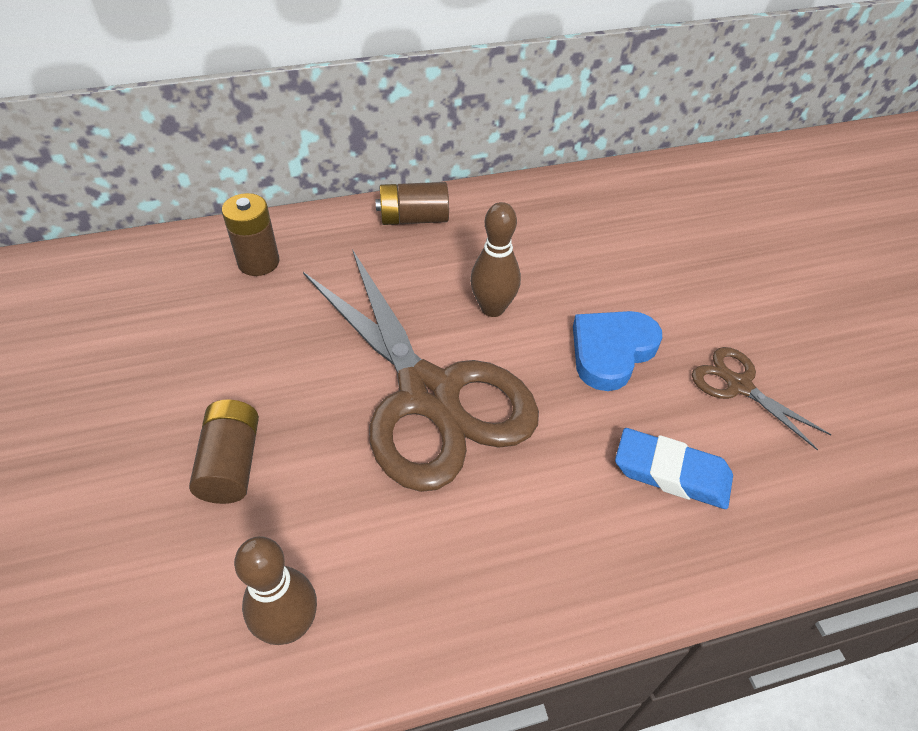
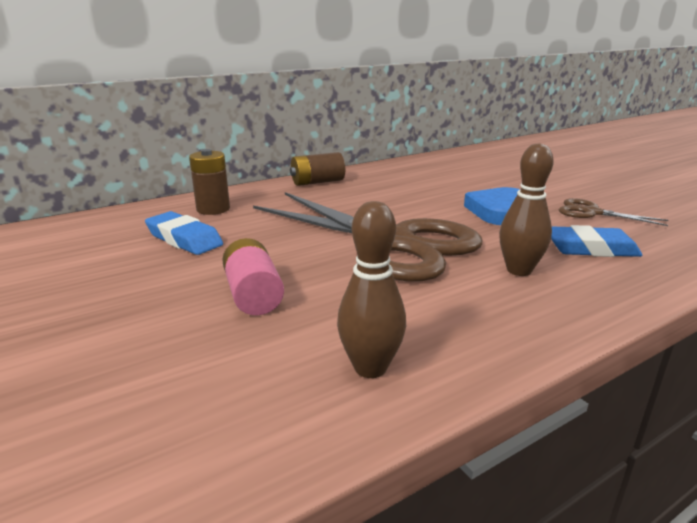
camera: 15 degrees left, 25 degrees down
brown battery [189,400,259,504] -> pink battery [222,238,284,315]
brown bowling pin [470,202,521,317] -> brown bowling pin moved to [499,143,554,276]
none -> blue eraser [145,211,223,255]

